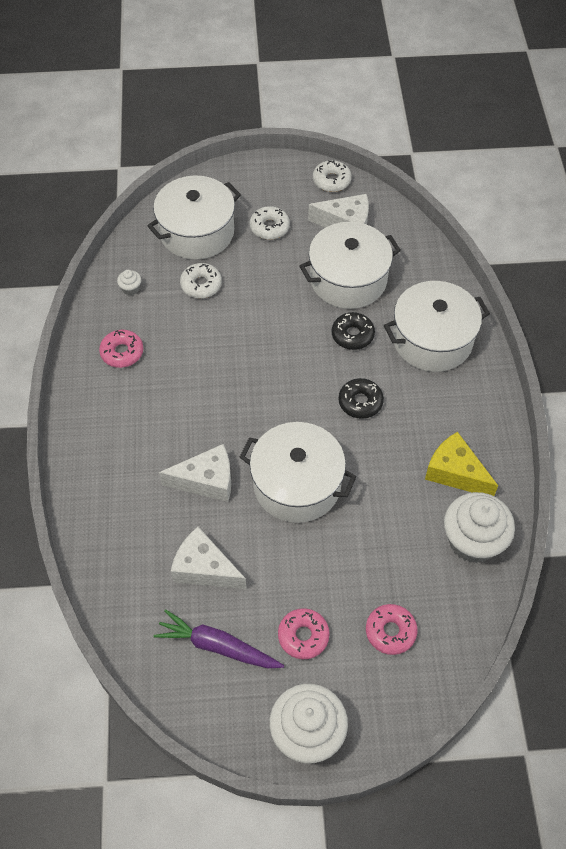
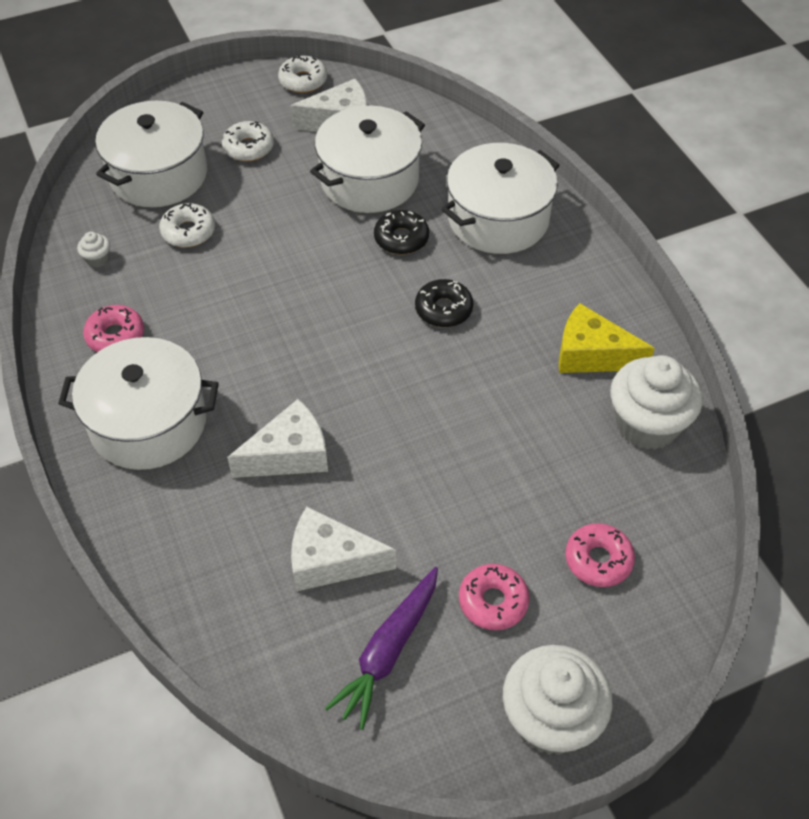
camera: 20 degrees left, 5 degrees down
purple carrot [154,609,284,668] -> purple carrot turned 60 degrees counterclockwise [325,567,438,730]
white pot [240,422,357,523] -> white pot moved to [58,337,219,470]

